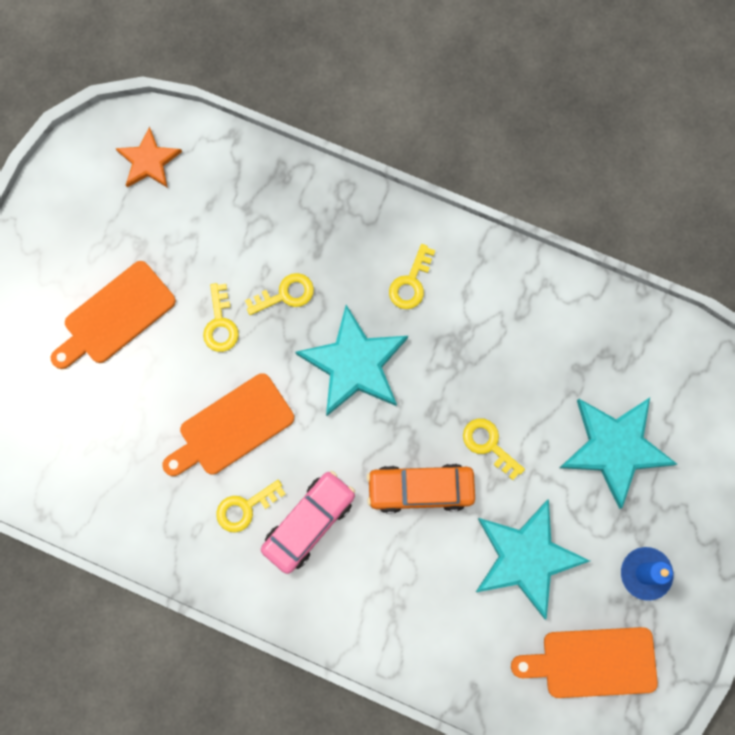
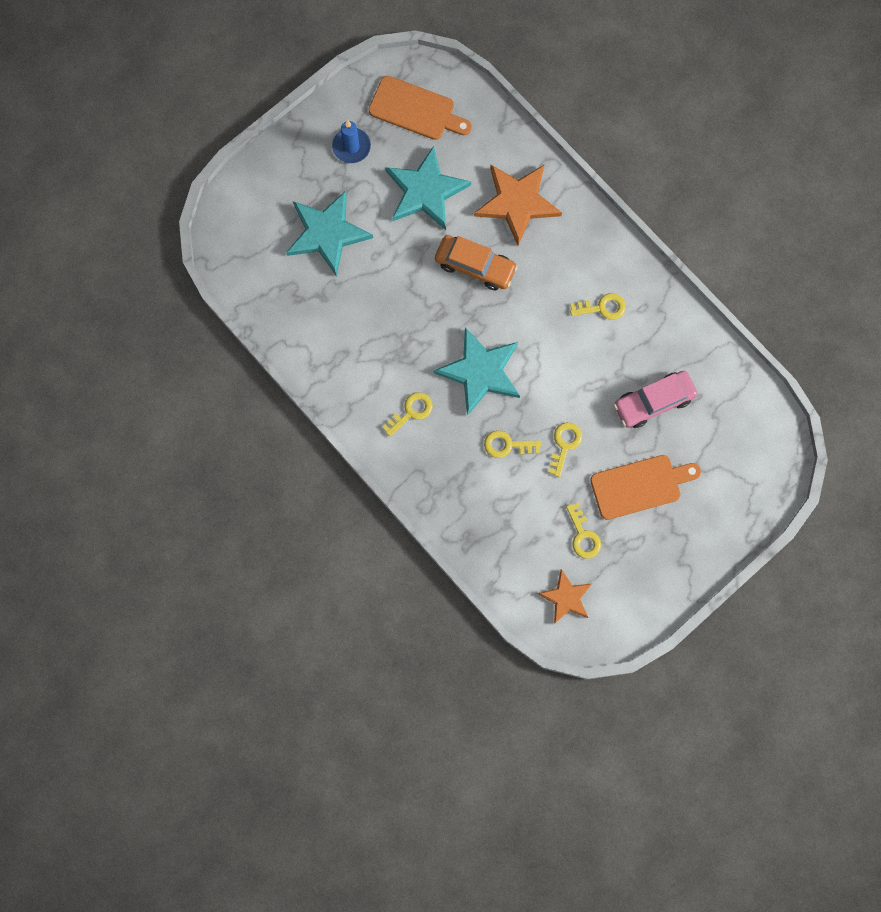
camera: 155 degrees left, 0 degrees up
orange cutting board [162,373,294,476] -> none
pink car [261,471,355,574] -> pink car moved to [614,371,697,428]
yellow key [463,418,525,480] -> yellow key moved to [566,502,601,559]
none -> orange star [474,164,562,245]

